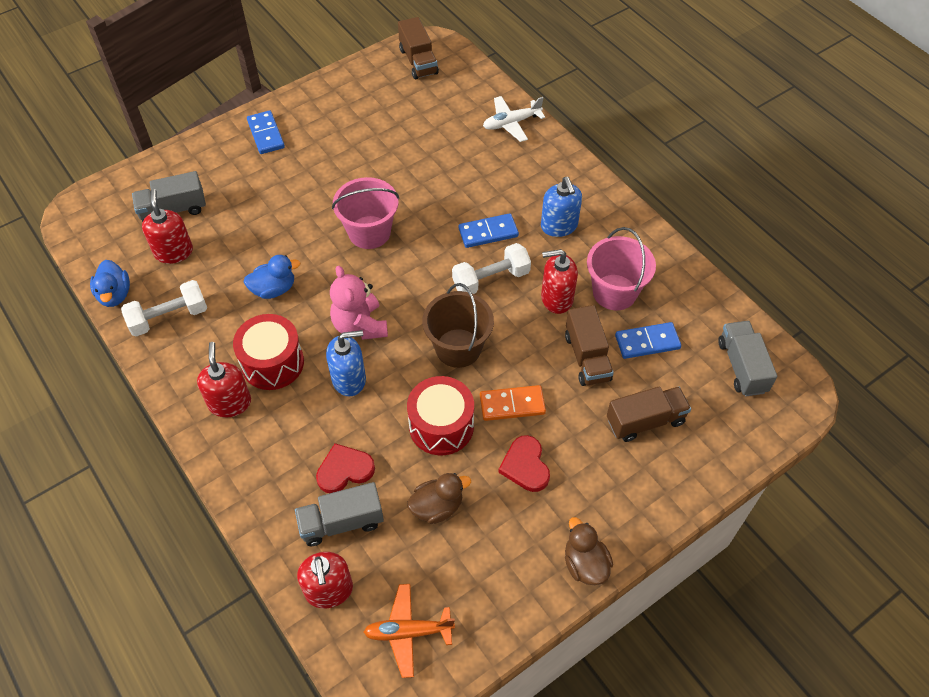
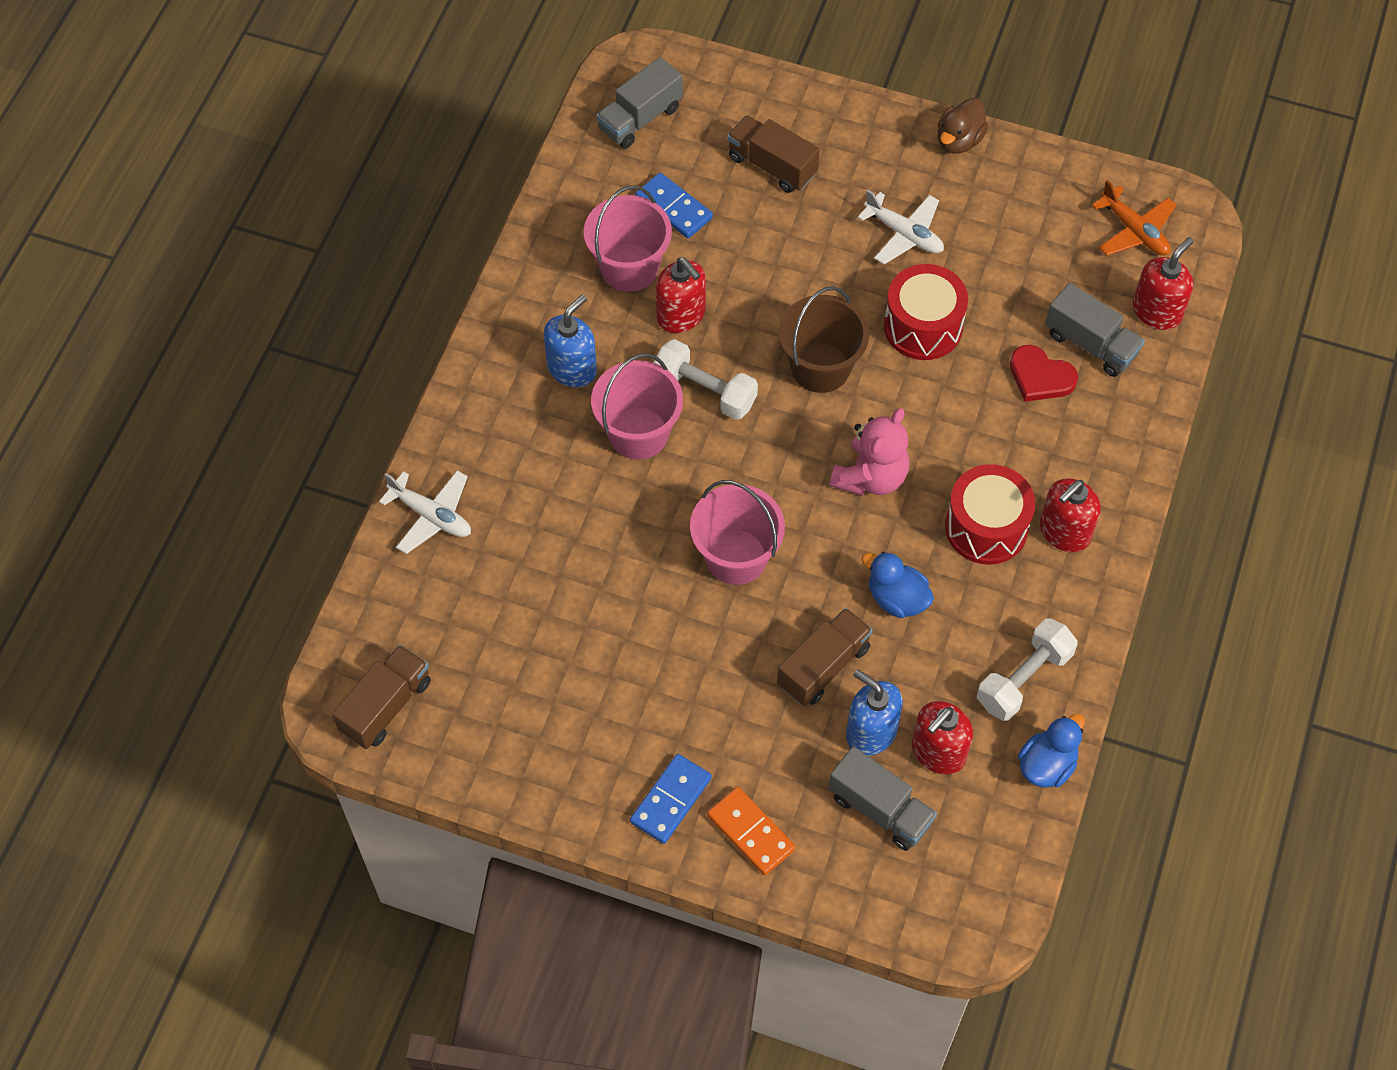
camera: 125 degrees left, 5 degrees up
white dumbbell [121,280,207,336] -> white dumbbell turned 75 degrees counterclockwise [977,618,1078,721]
blue soap dispenser [326,330,366,396] -> blue soap dispenser moved to [846,669,903,756]
brown duck [407,473,471,524] -> none
blue domino [458,213,519,248] -> pink bucket [591,353,683,459]
orange domino [480,385,546,421] -> orange domino moved to [707,787,795,875]
red heart [498,435,550,492] -> white plane [858,190,944,264]
brown truck [565,305,614,386] -> brown truck moved to [777,608,873,706]

